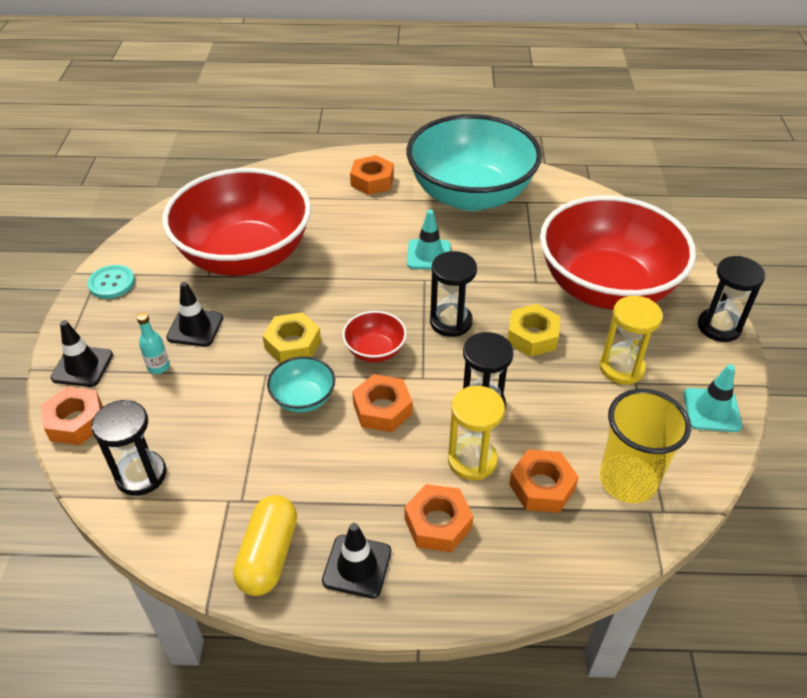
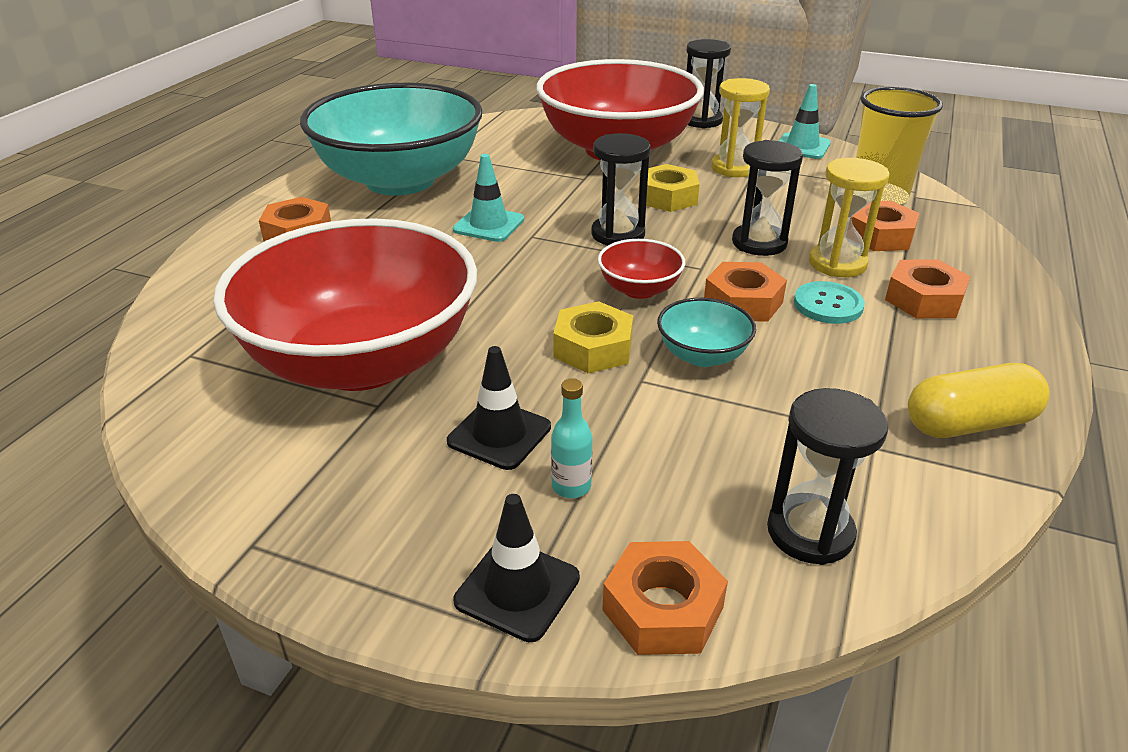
camera: 70 degrees left, 10 degrees down
turquoise button [88,265,135,299] -> turquoise button moved to [794,281,865,324]
yellow capsule [233,495,297,596] -> yellow capsule turned 45 degrees counterclockwise [908,363,1049,438]
black traffic cone [322,523,391,598] -> none

